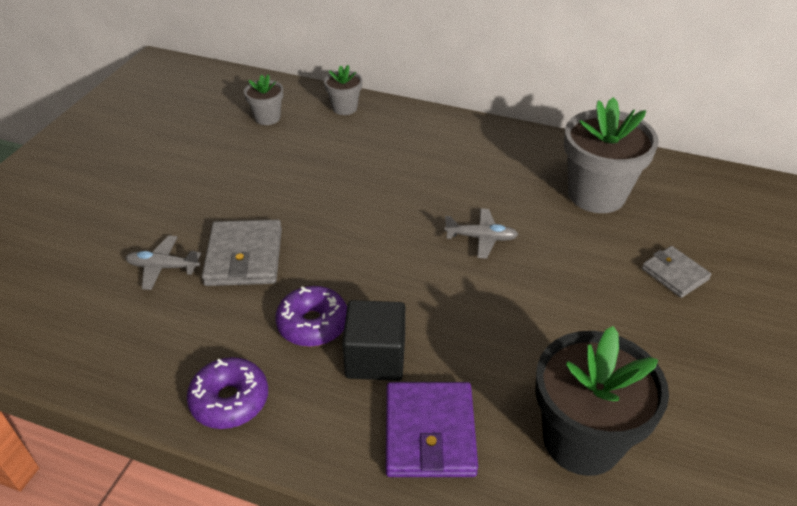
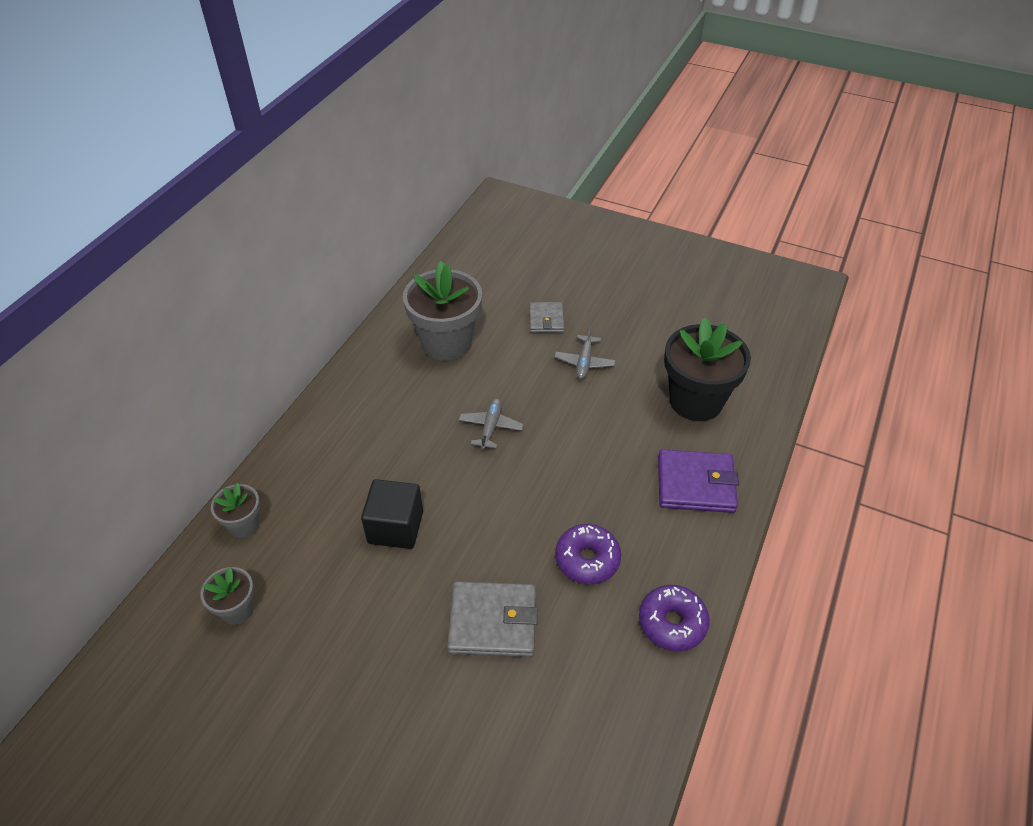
camera: 85 degrees left, 5 degrees up
grey plane [126,236,201,290] -> grey plane moved to [554,326,616,379]
black cube [342,300,405,381] -> black cube moved to [361,479,423,549]
grey wallet [642,246,711,298] -> grey wallet turned 60 degrees counterclockwise [529,302,564,333]

